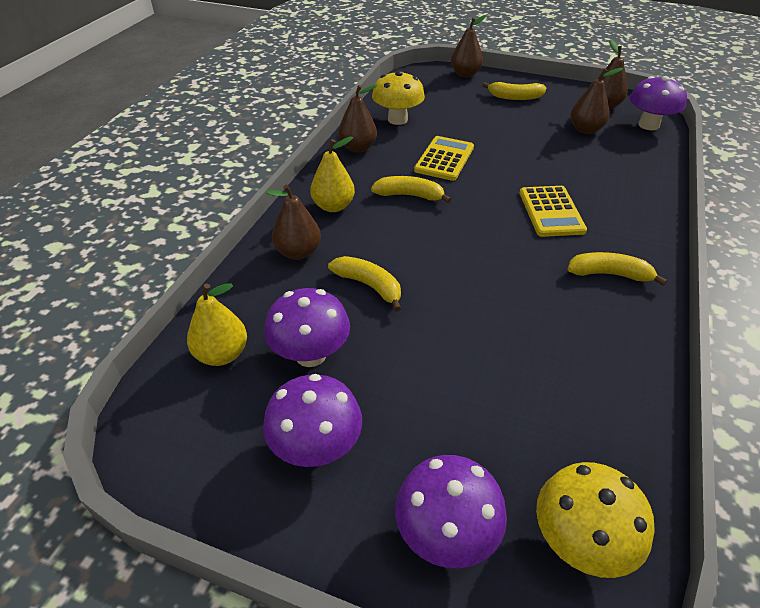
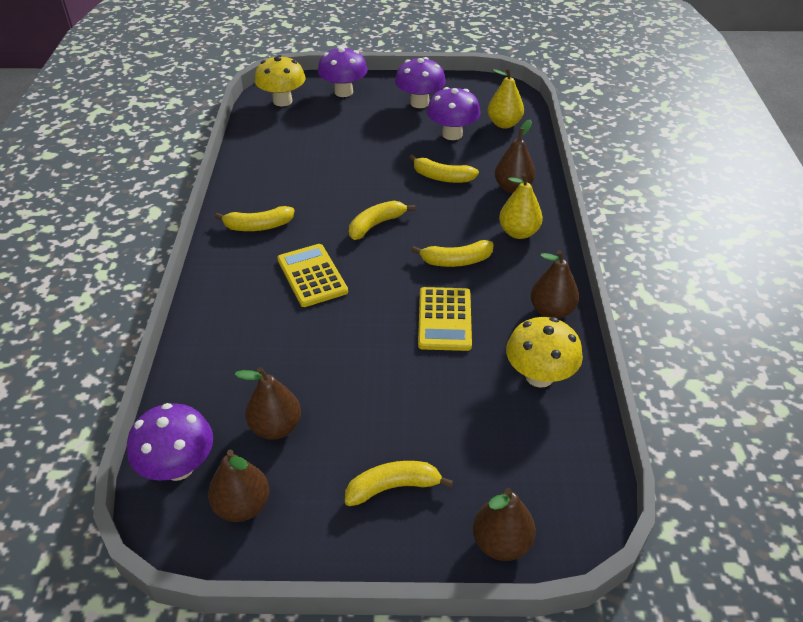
camera: 160 degrees right, 0 degrees up
none -> yellow banana [349,201,415,240]

